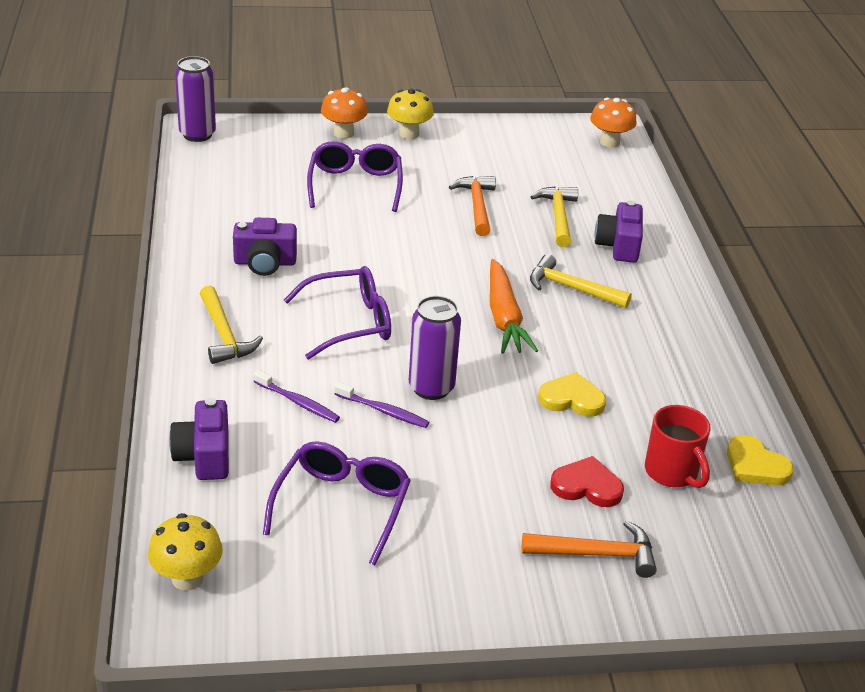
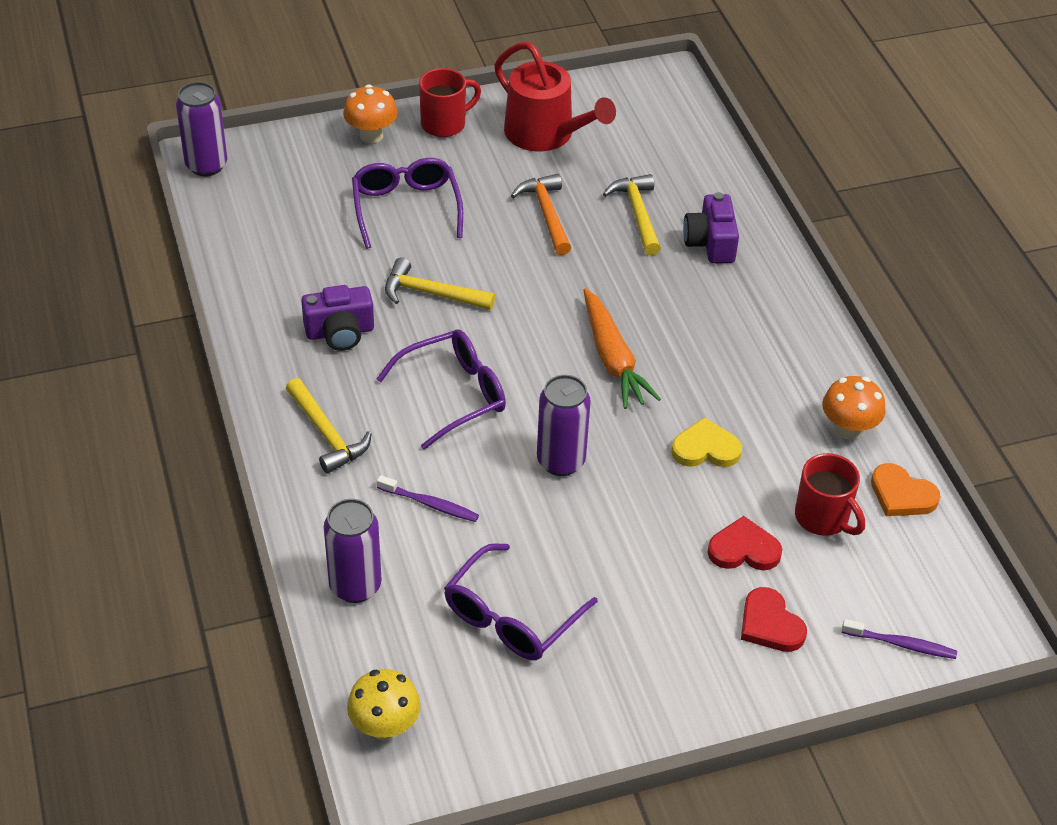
camera: 10 degrees left, 10 degrees up
purple camera [169,398,229,480] -> purple can [324,499,381,603]
purple glasses [263,441,411,566] -> purple glasses turned 150 degrees counterclockwise [444,543,598,660]
purple toothbrush [334,382,429,428] -> purple toothbrush moved to [842,619,957,659]
yellow mushroom [387,89,434,139] -> red mug [419,68,481,137]
orange hammer [522,520,657,578] -> red heart [741,587,807,652]
yellow hammer [530,254,632,308] -> yellow hammer moved to [385,257,495,310]
orange mushroom [590,98,637,148] -> orange mushroom moved to [822,376,886,440]
yellow heart [727,435,793,486] -> orange heart [871,463,940,516]
none -> red watering can [494,42,616,152]

